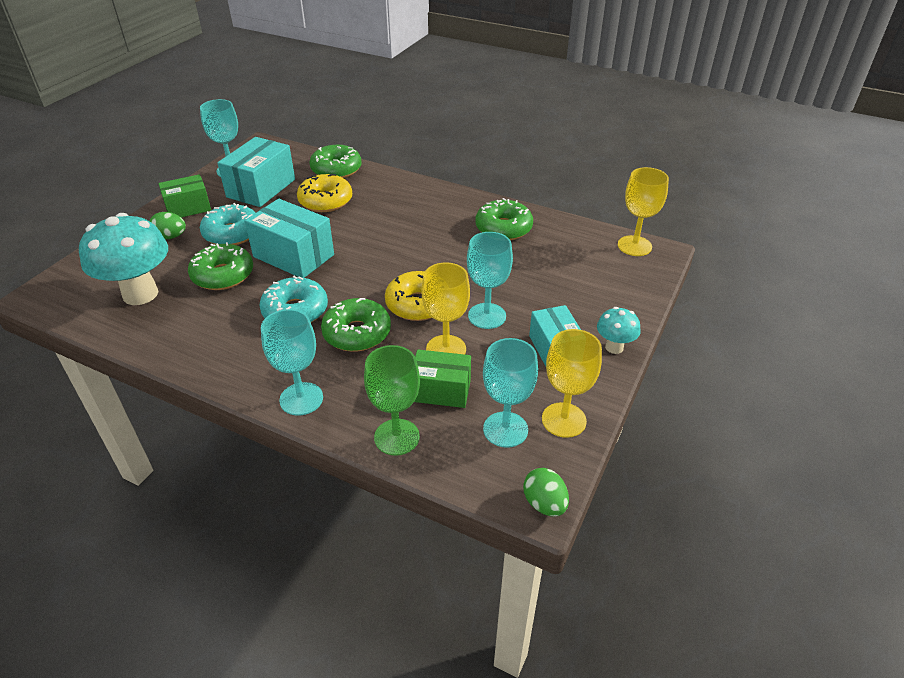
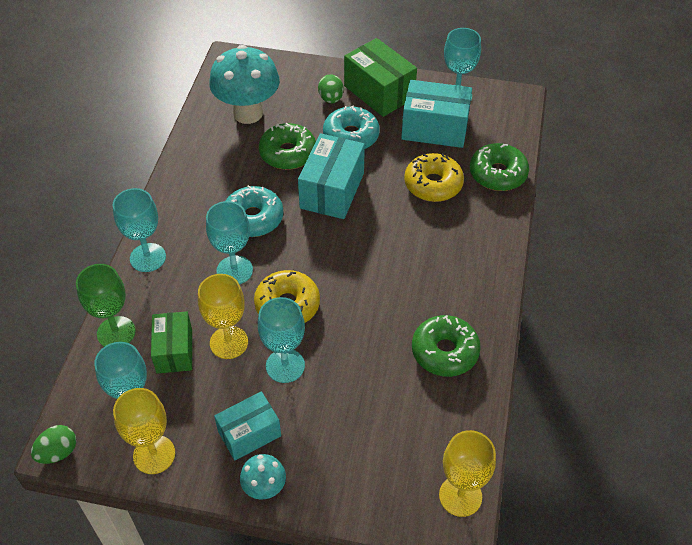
camera: 75 degrees right, 10 degrees up
green box [158,174,211,217] -> green box [344,38,417,117], size x1.52
green donut [321,298,391,352] -> turquoise goblet [206,201,253,284]

